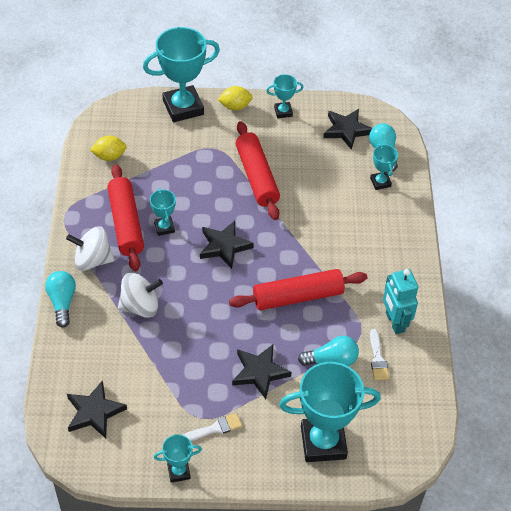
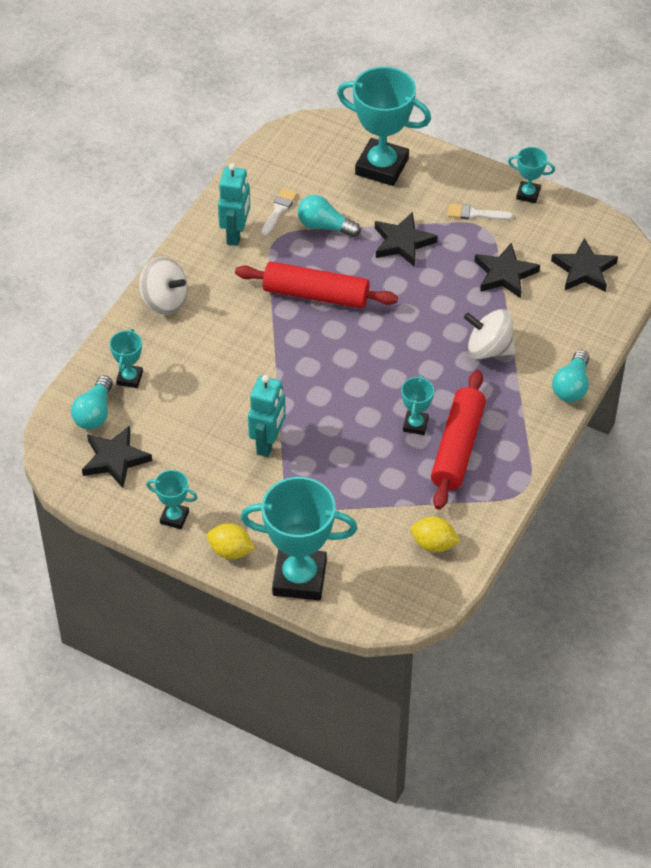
camera: 150 degrees left, 0 degrees up
white spinning top [66,226,115,271] -> white spinning top moved to [139,257,187,315]
black star [200,221,254,269] -> black star moved to [475,242,540,298]
red rolling pin [235,121,280,220] -> turquoise robot [248,375,286,457]

